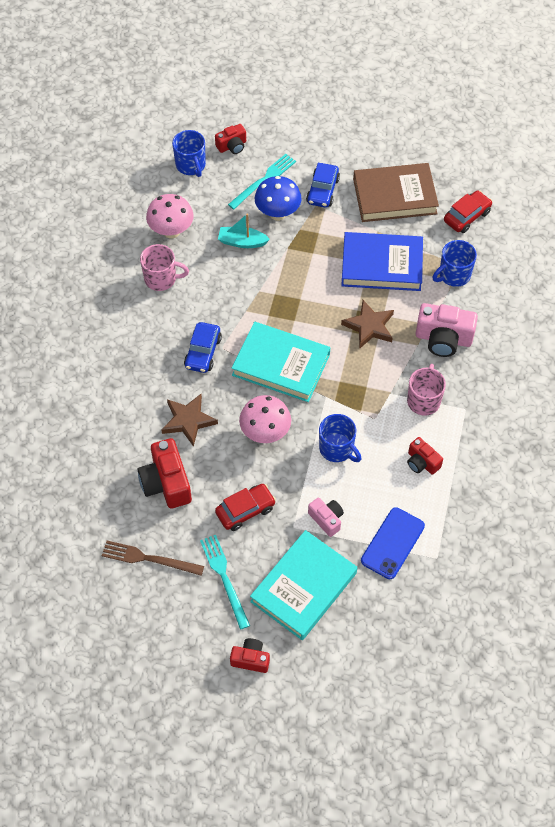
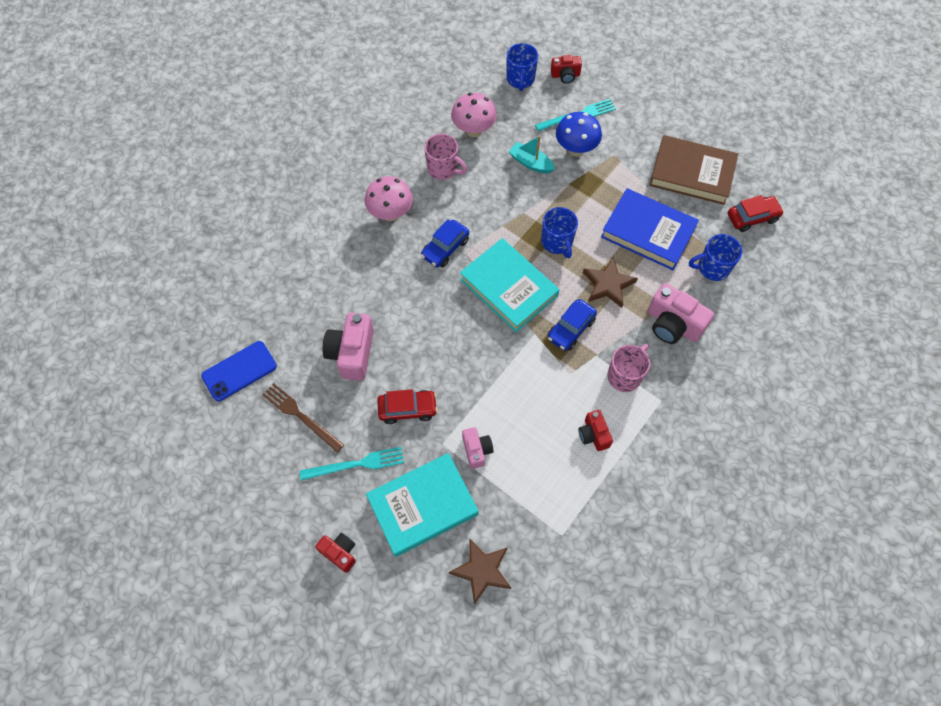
camera: 25 degrees right, 5 degrees up
red camera [138,438,192,509] -> pink camera [323,313,374,381]
brown star [162,394,218,447] -> brown star moved to [449,538,511,605]
turquoise fork [200,535,250,630] -> turquoise fork turned 75 degrees clockwise [300,447,404,481]
pink mushroom [239,395,291,443] -> pink mushroom moved to [365,176,413,221]
blue car [306,163,340,208] -> blue car moved to [548,299,597,351]
blue mug [319,414,361,462] -> blue mug moved to [541,207,578,258]
blue phone [361,507,425,579] -> blue phone moved to [201,341,277,401]

